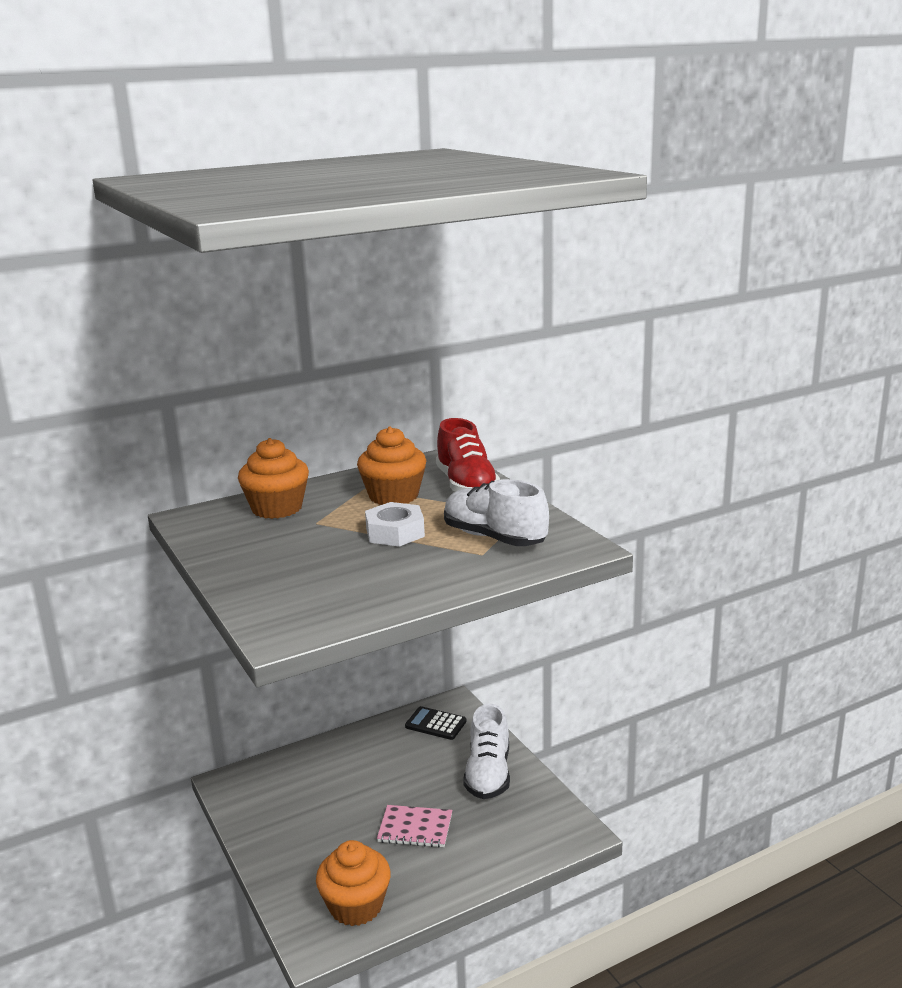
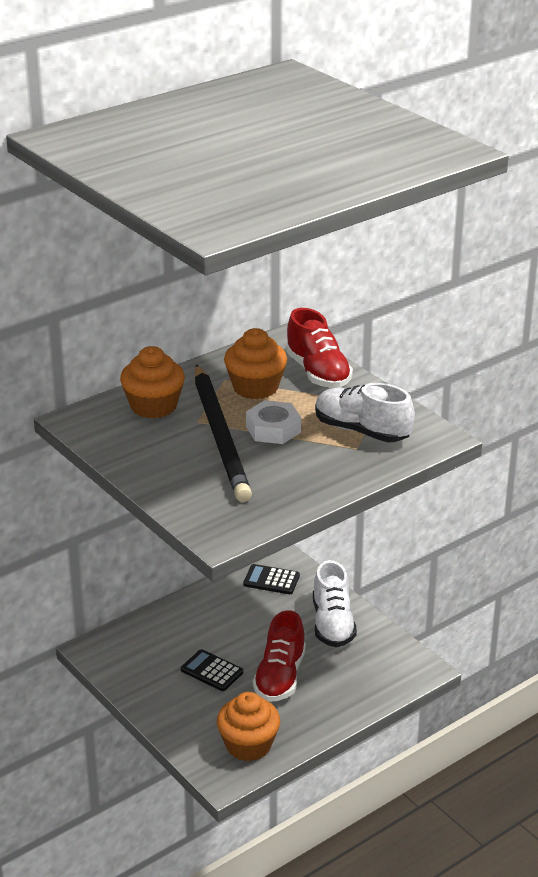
camera: 10 degrees left, 10 degrees up
pink notebook [377,805,452,848] -> red shoe [253,610,306,702]
none -> black calculator [181,649,243,691]
none -> black pencil [195,365,252,502]

